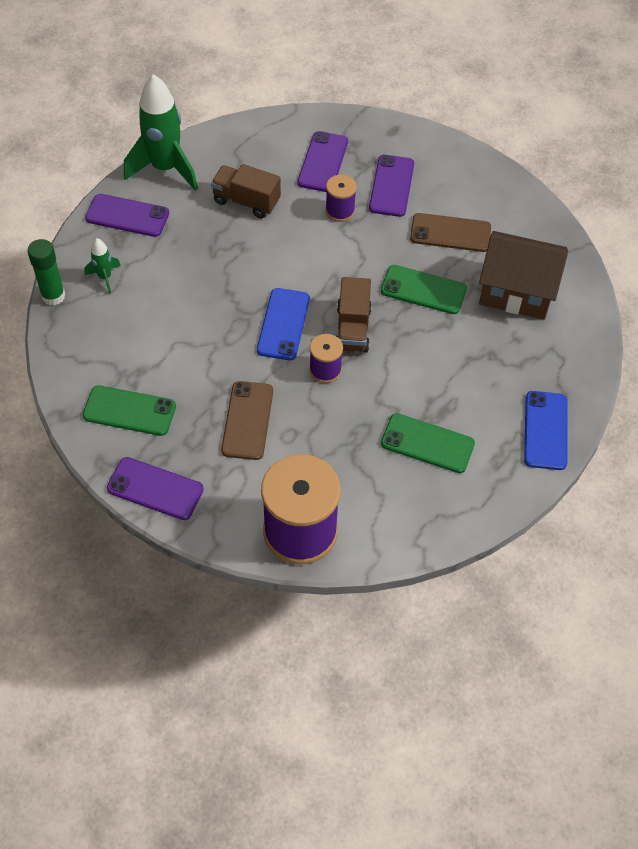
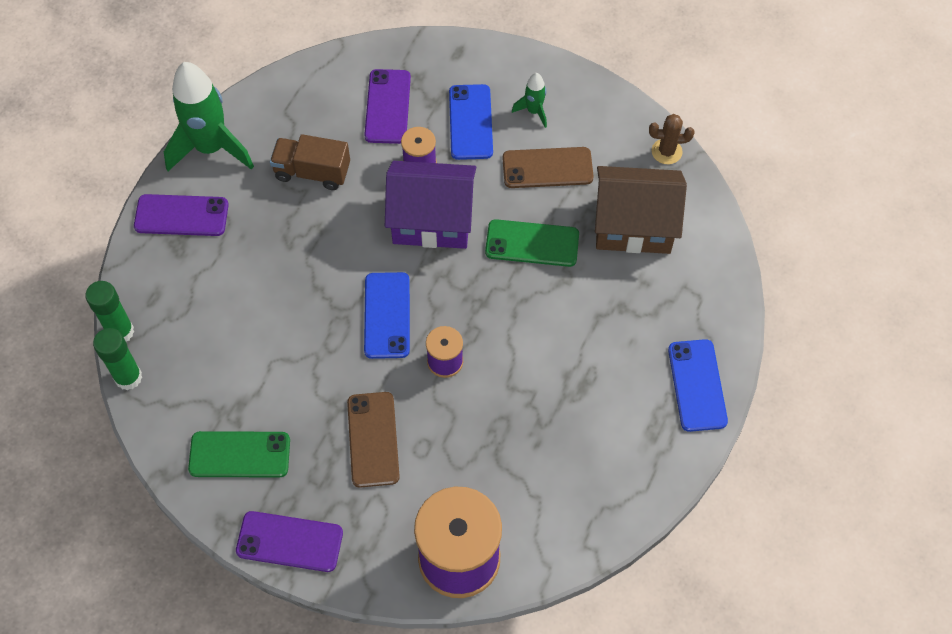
camera: 10 degrees left, 5 degrees up
green rocket [84,238,121,294] -> green rocket moved to [512,73,547,128]
brown truck [336,277,372,353] -> none
purple phone [369,155,414,217] -> blue phone [449,84,493,160]
green phone [381,413,475,473] -> none
none -> green glue stick [93,328,142,390]
none -> purple house [385,161,476,249]
none -> brown cactus [649,114,695,164]

